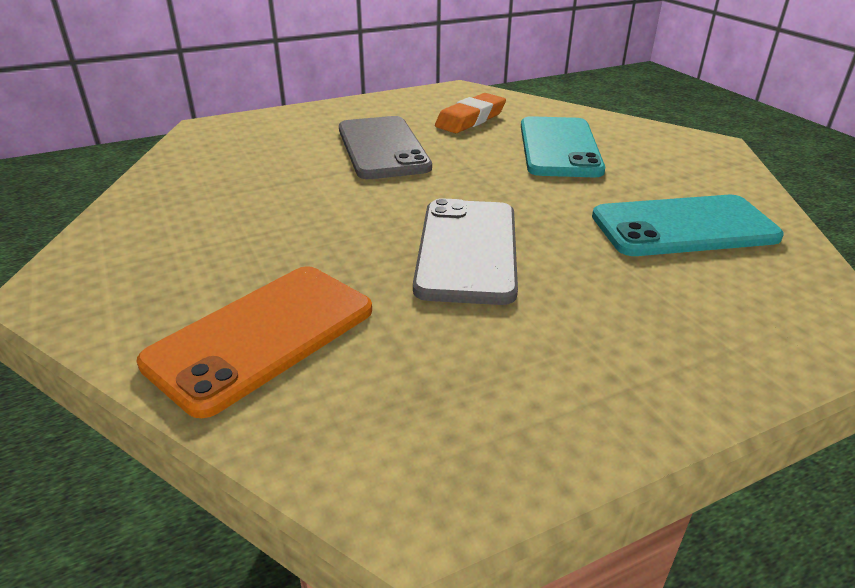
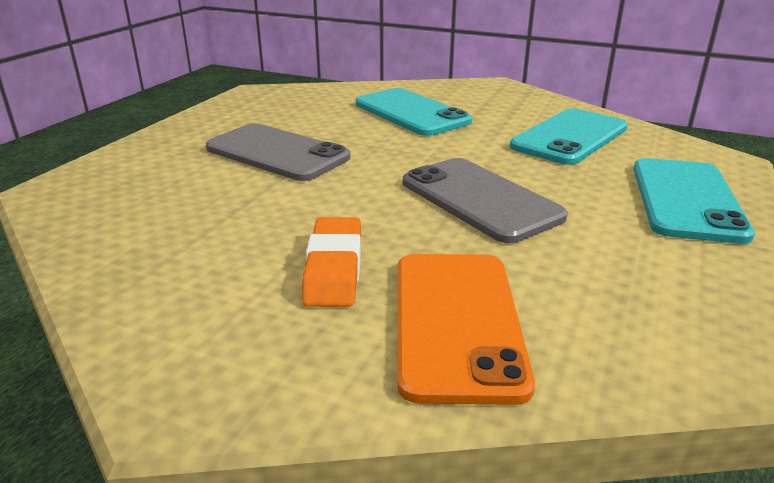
camera: 40 degrees left, 5 degrees down
orange eraser [435,93,506,133] -> orange eraser moved to [302,217,361,307]
none -> turquoise phone [633,158,755,244]

